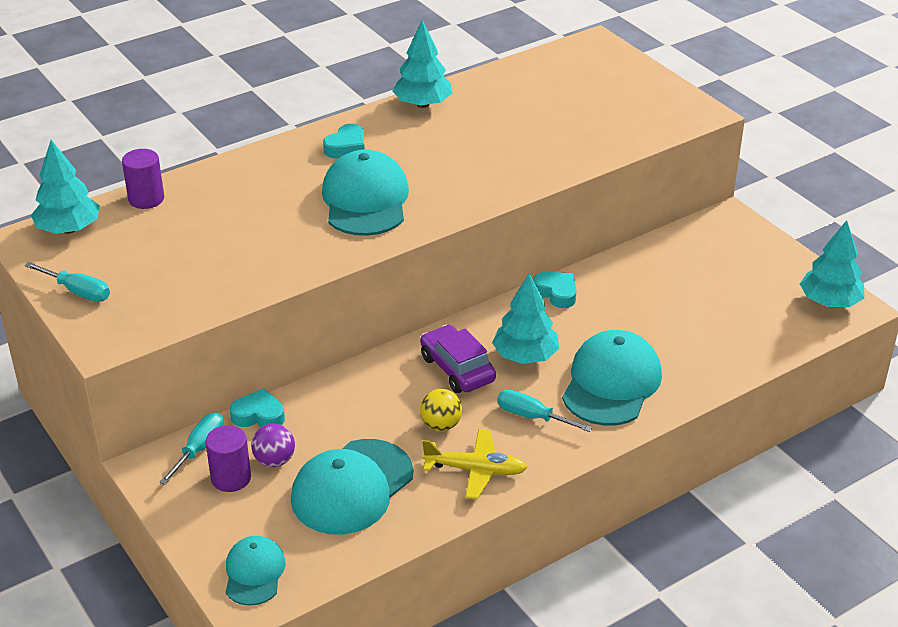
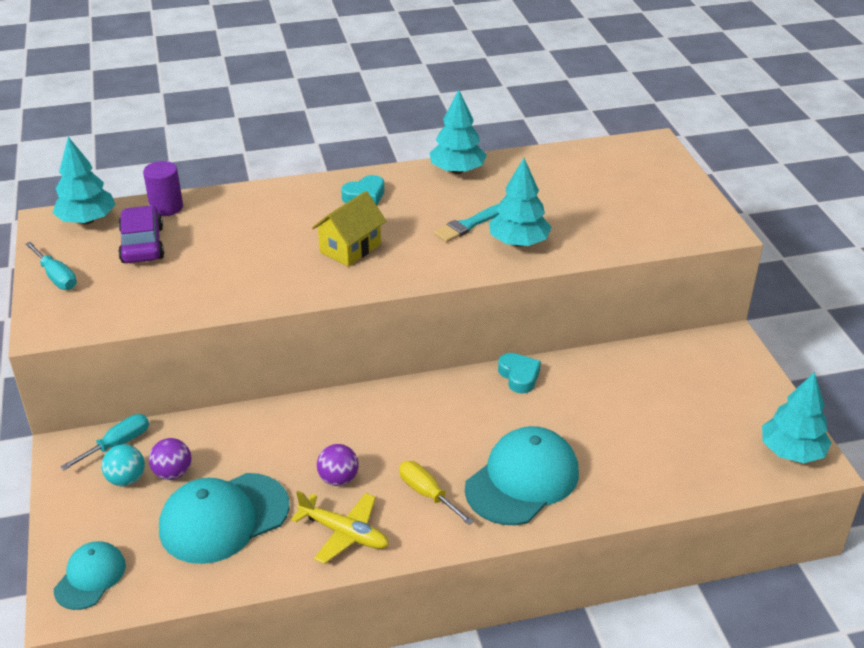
camera: 20 degrees right, 0 degrees up
purple cylinder [206,425,251,492] -> turquoise ball [101,444,145,486]
turquoise heart [230,388,285,427] -> none
turquoise cap [322,150,409,236] -> yellow house [312,191,386,267]
purple car [420,325,496,393] -> purple car moved to [118,205,164,263]
yellow ball [420,389,462,431] -> purple ball [317,444,359,486]
turquoise tree [492,273,559,364] -> turquoise tree moved to [489,158,552,247]
turquoise screwdriver [497,390,592,432] -> yellow screwdriver [399,461,474,525]
none -> turquoise brush [434,204,499,242]

